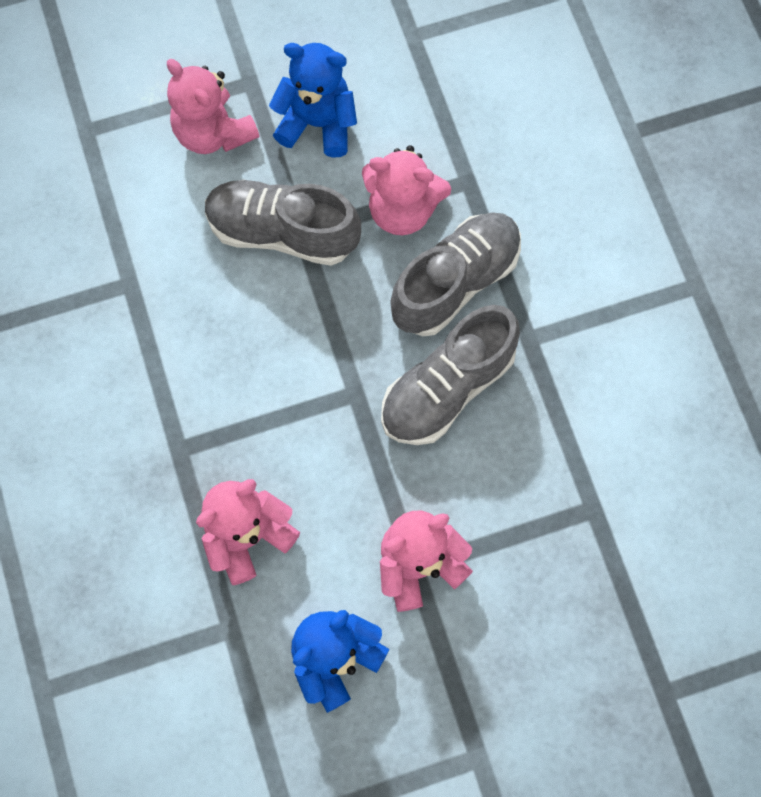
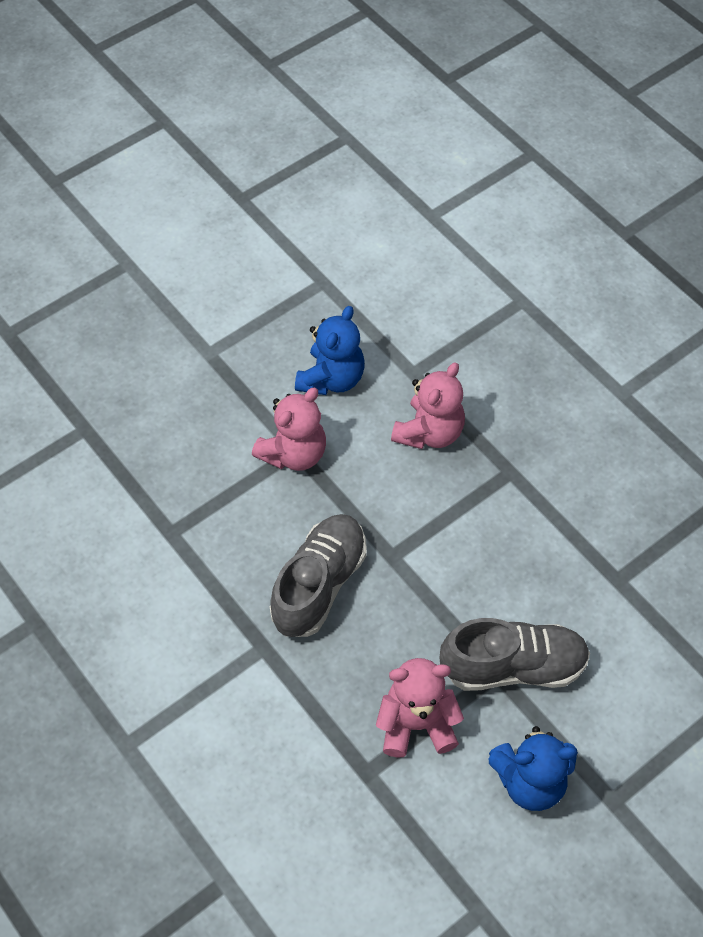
camera: 160 degrees right, 15 degrees down
pink teddy bear [167,59,259,154] -> none
grey shoe [390,212,521,336] -> none

